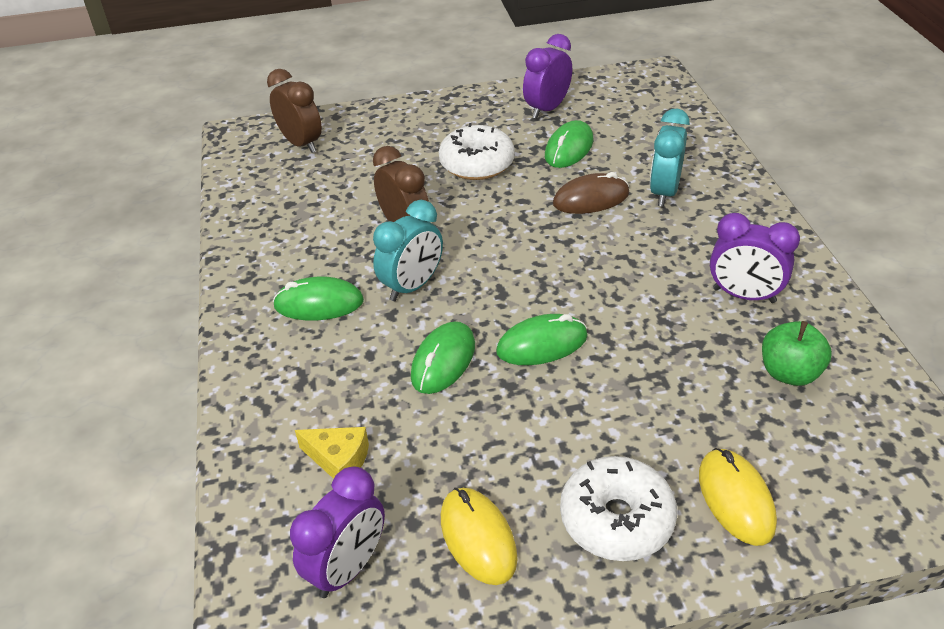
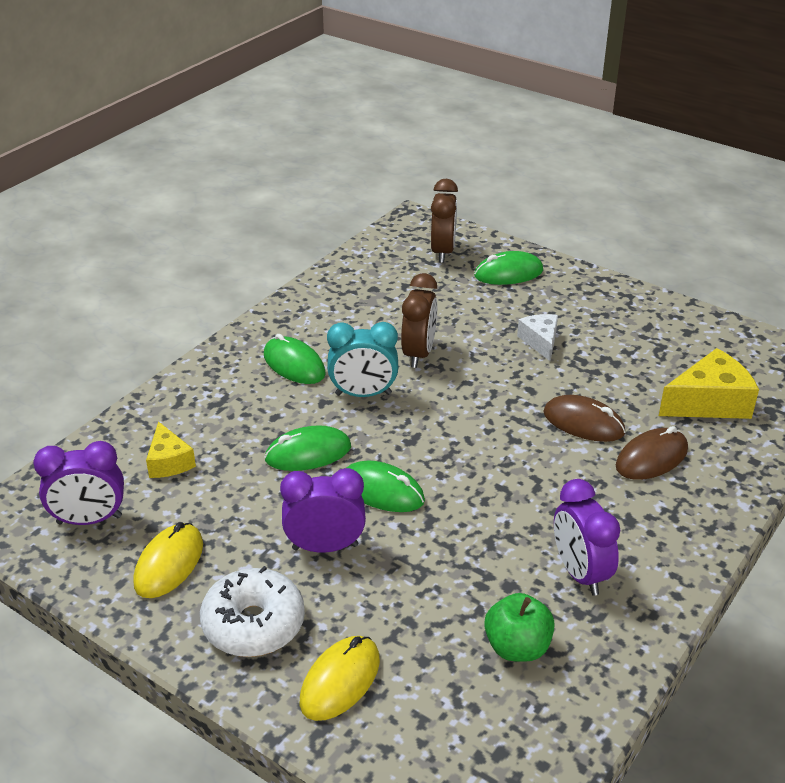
camera: 45 degrees right, 5 degrees down
white donut [439,123,515,180] -> white cheese [517,314,558,362]
purple clock [523,34,572,119] -> purple clock moved to [280,468,366,553]
green mouse [545,120,593,168] -> green mouse moved to [474,251,543,285]
turquoise clock [650,108,690,207] -> brown mouse [616,426,688,480]
none -> yellow cheese [659,348,759,419]

